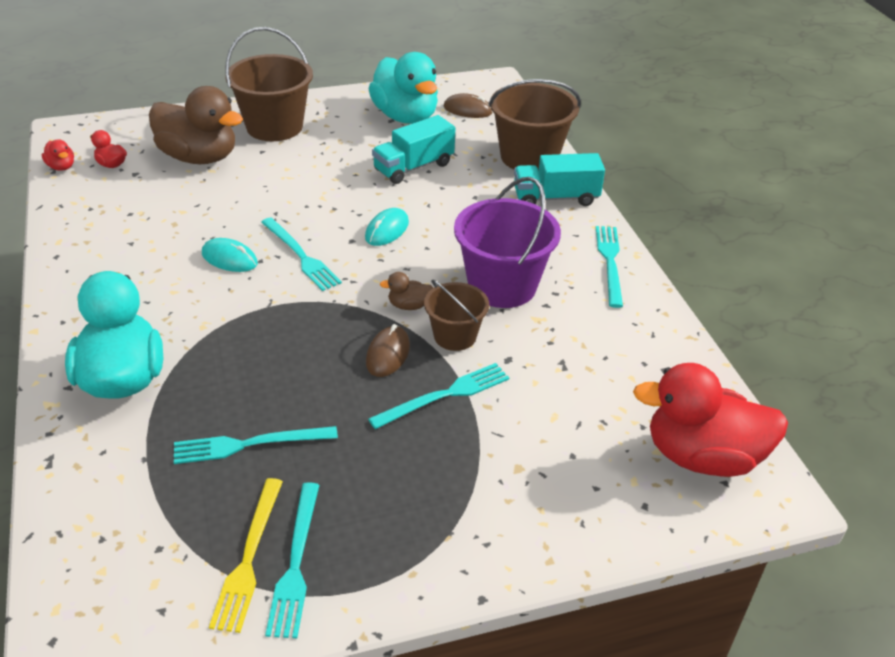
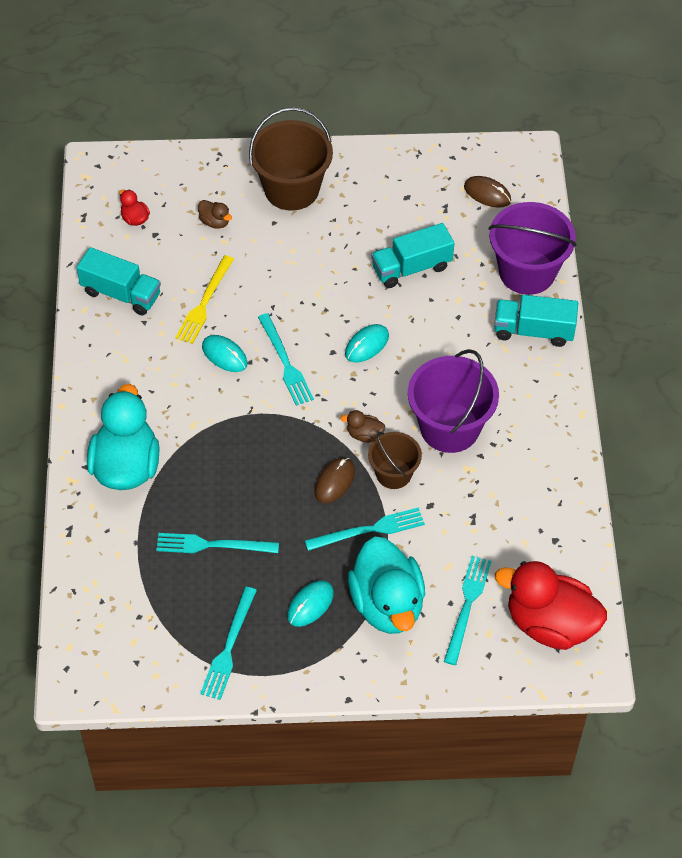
camera: 15 degrees right, 15 degrees up
red duck [42,139,74,171] -> none
brown duck [149,86,243,164] -> brown duck [198,200,232,229], size x0.41
yellow fork [209,478,283,633] -> yellow fork moved to [175,255,234,344]
turquoise duck [368,52,438,124] -> turquoise duck moved to [348,537,425,634]
brown bucket [488,79,581,171] -> purple bucket [489,202,577,295]
turquoise fork [596,226,623,308] -> turquoise fork moved to [444,556,491,665]
none -> turquoise truck [77,247,161,315]
none -> turquoise mouse [287,581,334,627]

